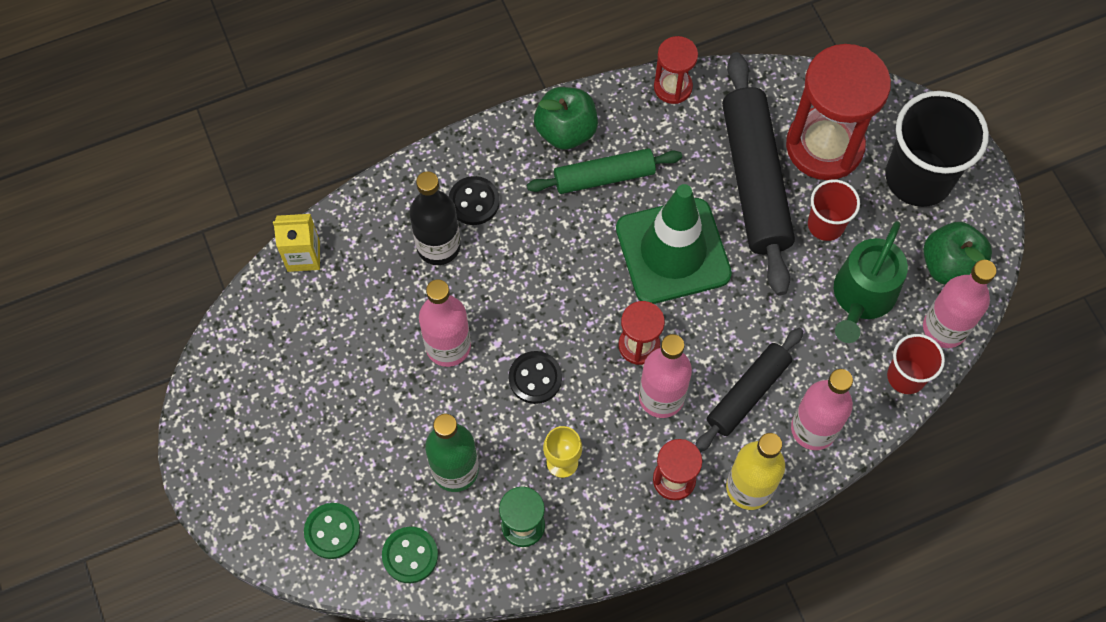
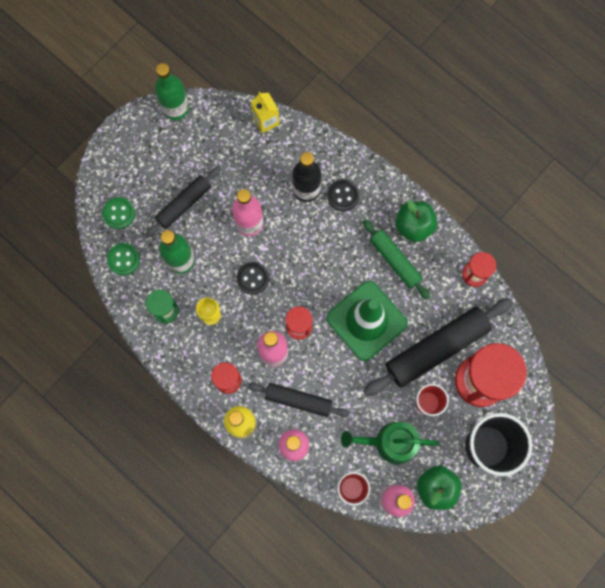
camera: 65 degrees right, 10 degrees up
none -> black rolling pin [145,167,221,238]
none -> green bottle [155,63,189,120]

